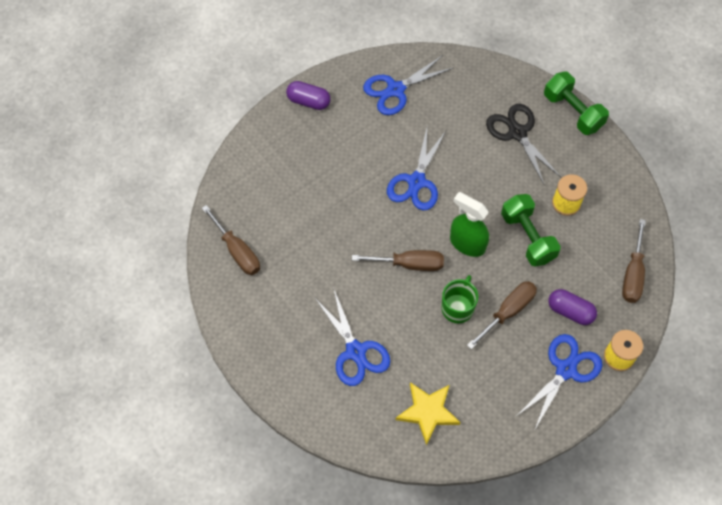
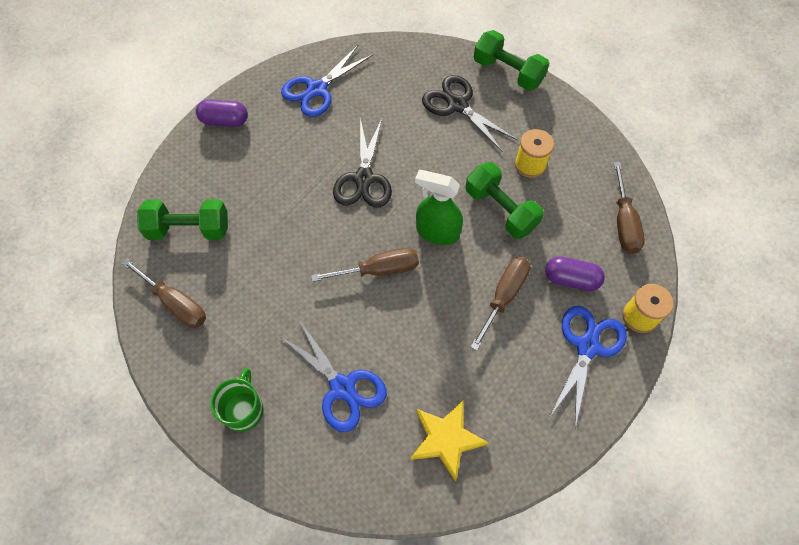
camera: 15 degrees left, 0 degrees up
blue scissors [387,129,446,210] -> black scissors [333,118,392,208]
green mug [441,275,478,323] -> green mug moved to [210,368,264,432]
none -> green dumbbell [137,199,228,240]

